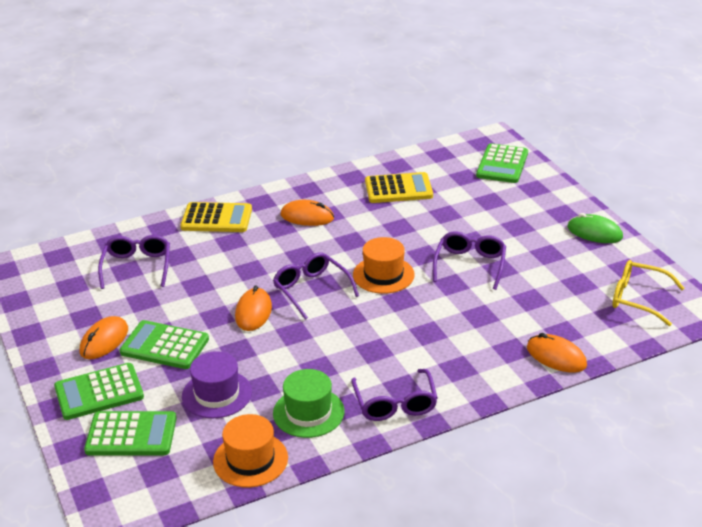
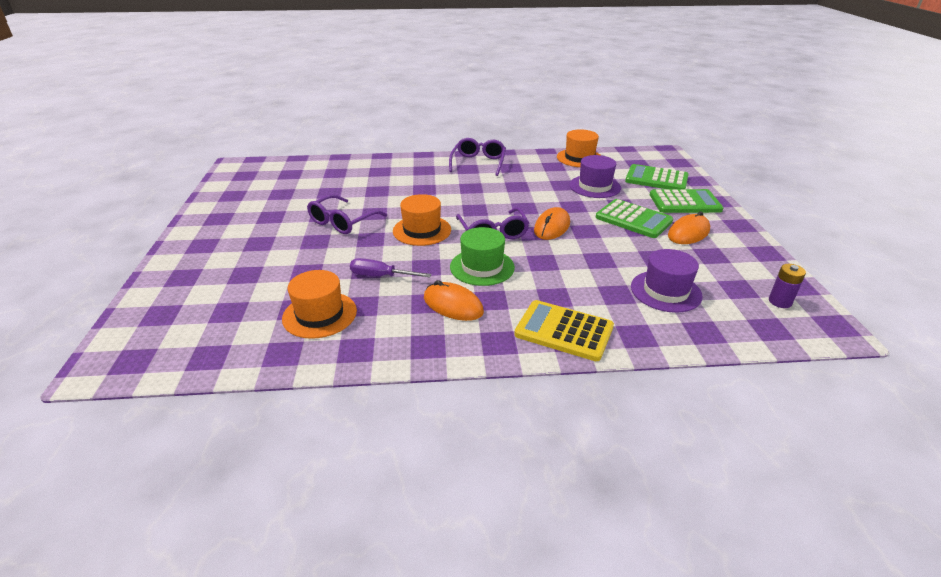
camera: 160 degrees left, 0 degrees up
purple glasses [98,235,170,289] -> purple hat [631,249,703,313]
green hat [273,369,344,438] -> green hat moved to [450,227,515,286]
yellow calculator [365,172,433,203] -> orange hat [282,270,357,339]
green calculator [476,143,528,183] -> none
orange mouse [527,333,587,372] -> none
green mouse [567,213,623,243] -> none
yellow glasses [612,260,684,326] -> none
none -> purple screwdriver [350,258,431,278]
none -> purple battery [769,264,806,308]

